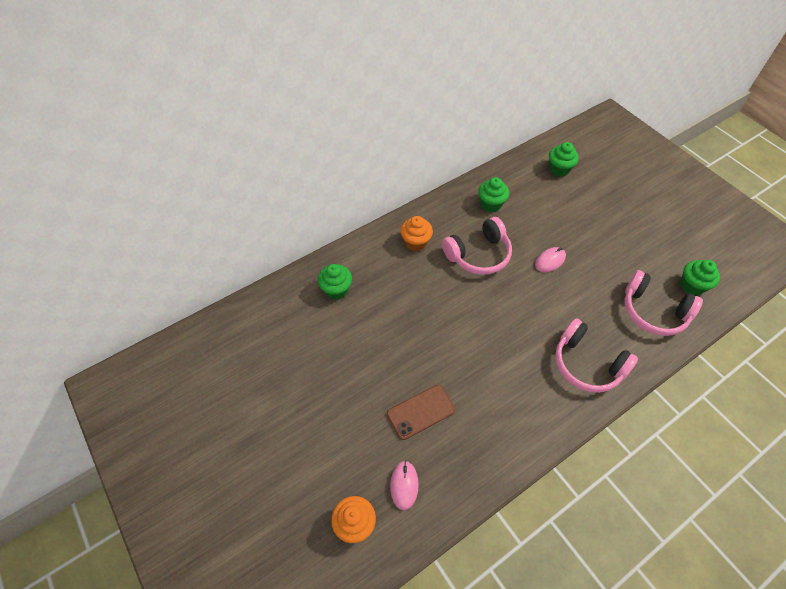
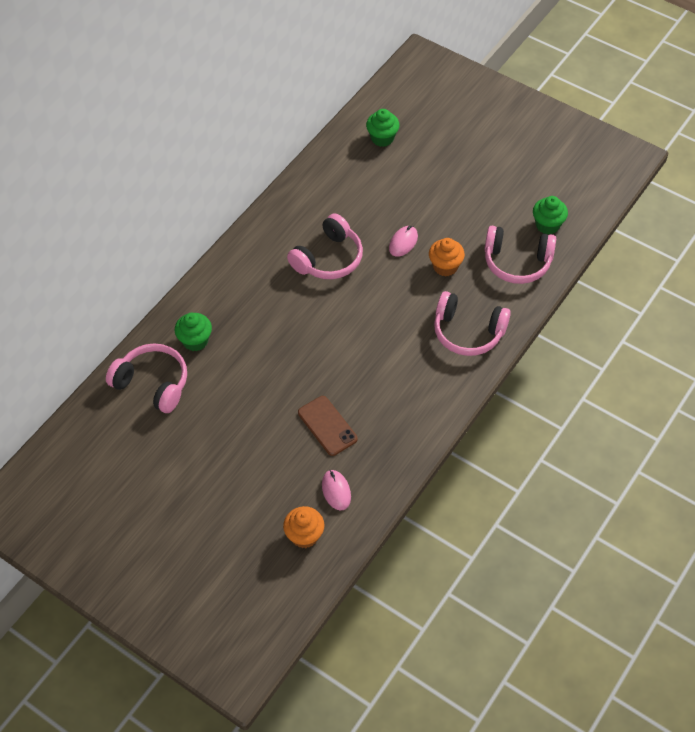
camera: 20 degrees left, 0 degrees up
brown phone [387,385,455,440] -> brown phone turned 75 degrees counterclockwise [298,396,358,456]
orange cupcake [400,216,433,251] -> orange cupcake moved to [429,238,465,277]
green cupcake [478,177,509,213] -> none
none -> pink headphones [106,343,187,413]

